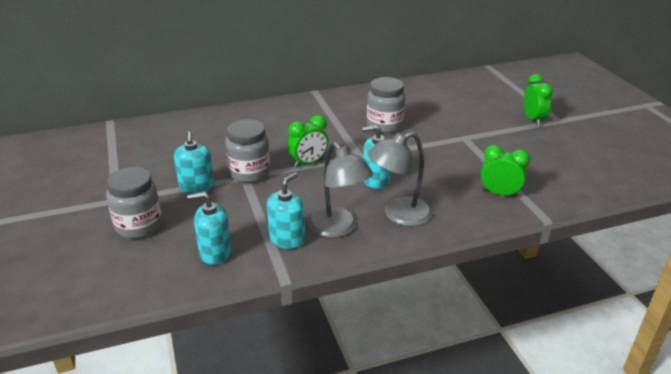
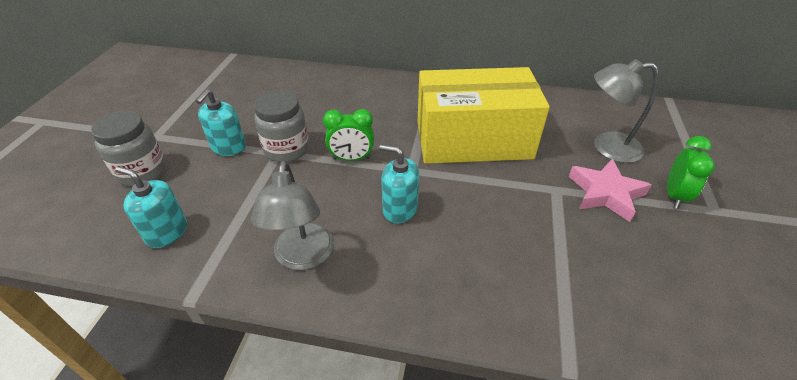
camera: 30 degrees right, 10 degrees up
turquoise soap dispenser [267,173,305,249] -> none
grey jar [367,77,405,133] -> yellow box [417,67,550,164]
grey lamp [368,132,432,226] -> grey lamp moved to [594,59,658,163]
green clock [481,145,530,198] -> none
none -> pink star [569,159,651,222]

